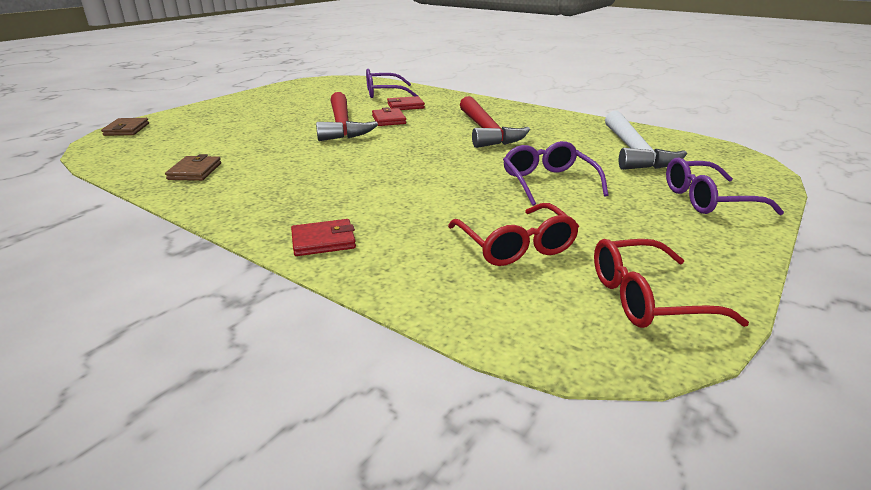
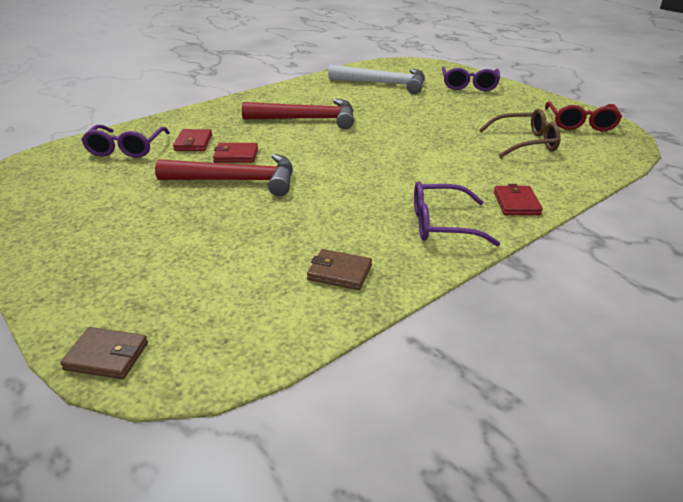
camera: 75 degrees left, 5 degrees up
red glasses [448,203,579,266] -> brown glasses [479,109,561,158]
purple glasses [503,141,609,206] -> purple glasses moved to [414,181,500,246]

